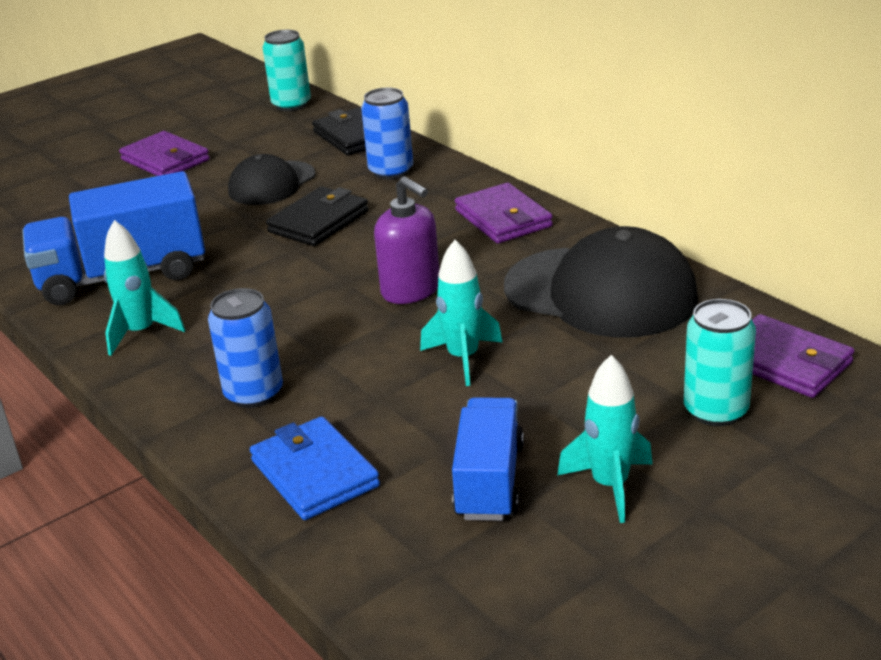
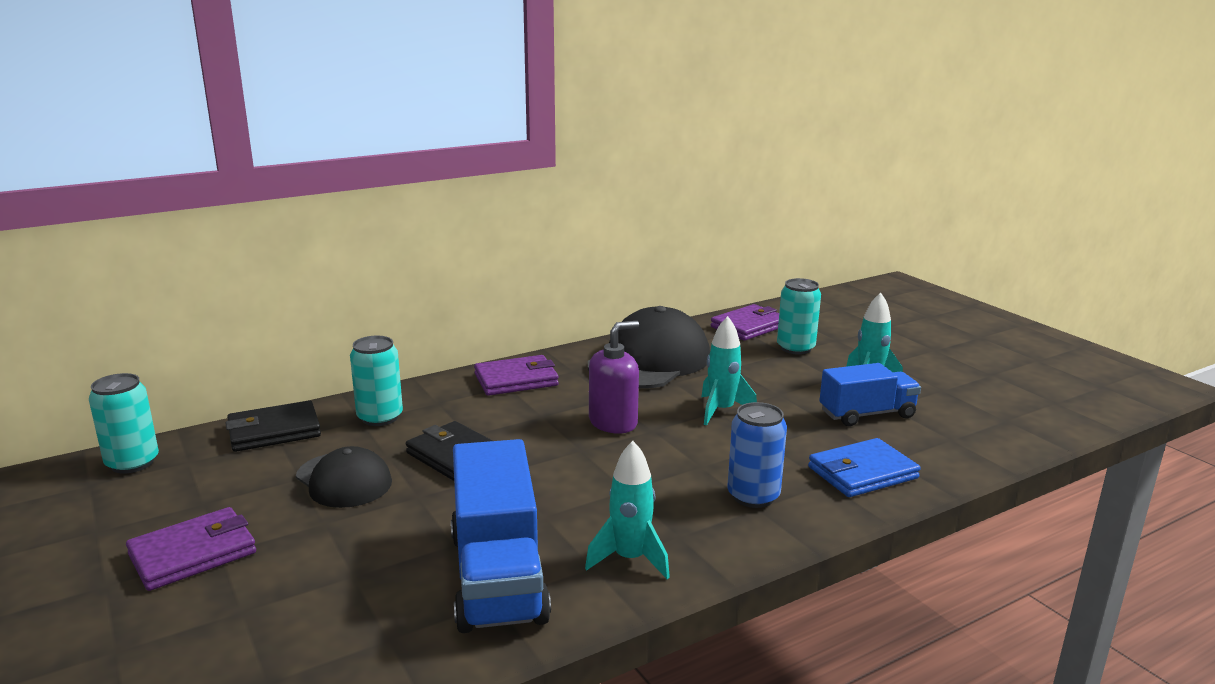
camera: 85 degrees left, 10 degrees down
blue can [361,87,413,180] -> turquoise can [350,336,403,426]
blue truck [452,397,524,521] -> blue truck turned 150 degrees clockwise [819,363,921,426]

